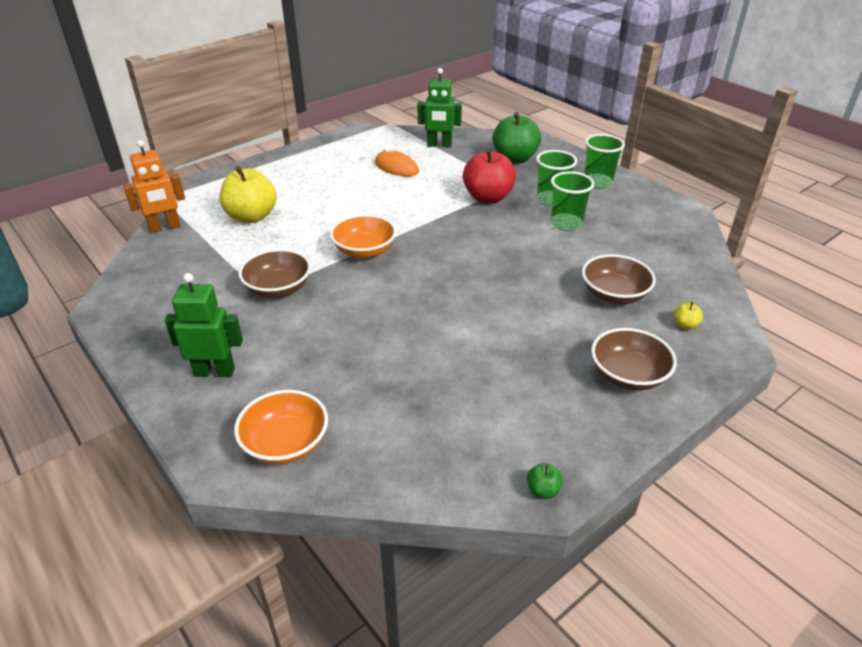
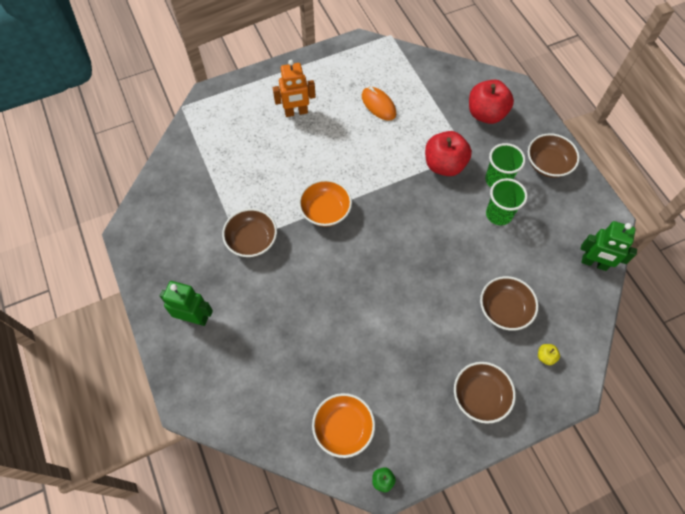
camera: 15 degrees right, 25 degrees up
orange robot [123,140,185,233] -> orange robot moved to [273,60,316,117]
yellow apple [219,166,277,223] -> none
orange bowl [234,390,328,464] -> orange bowl moved to [312,393,375,458]
green robot [418,68,462,148] -> green robot moved to [581,221,637,271]
green apple [493,112,541,164] -> red apple [469,80,514,124]
green cup [584,134,625,188] -> brown bowl [528,133,580,178]

